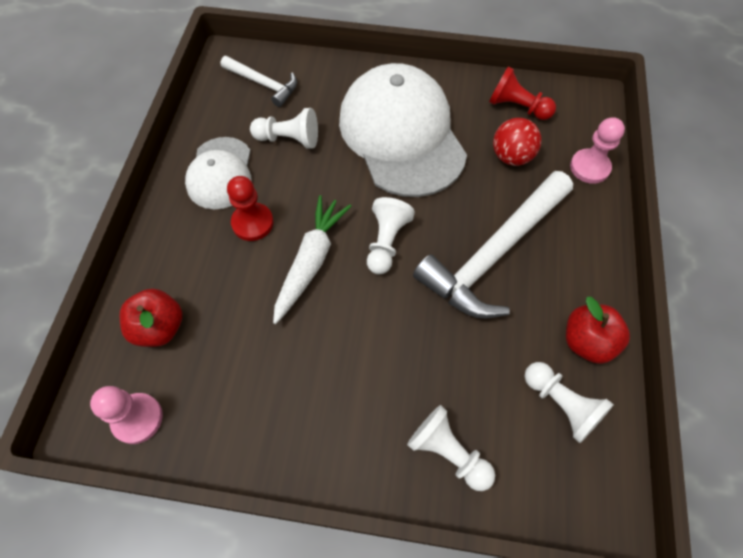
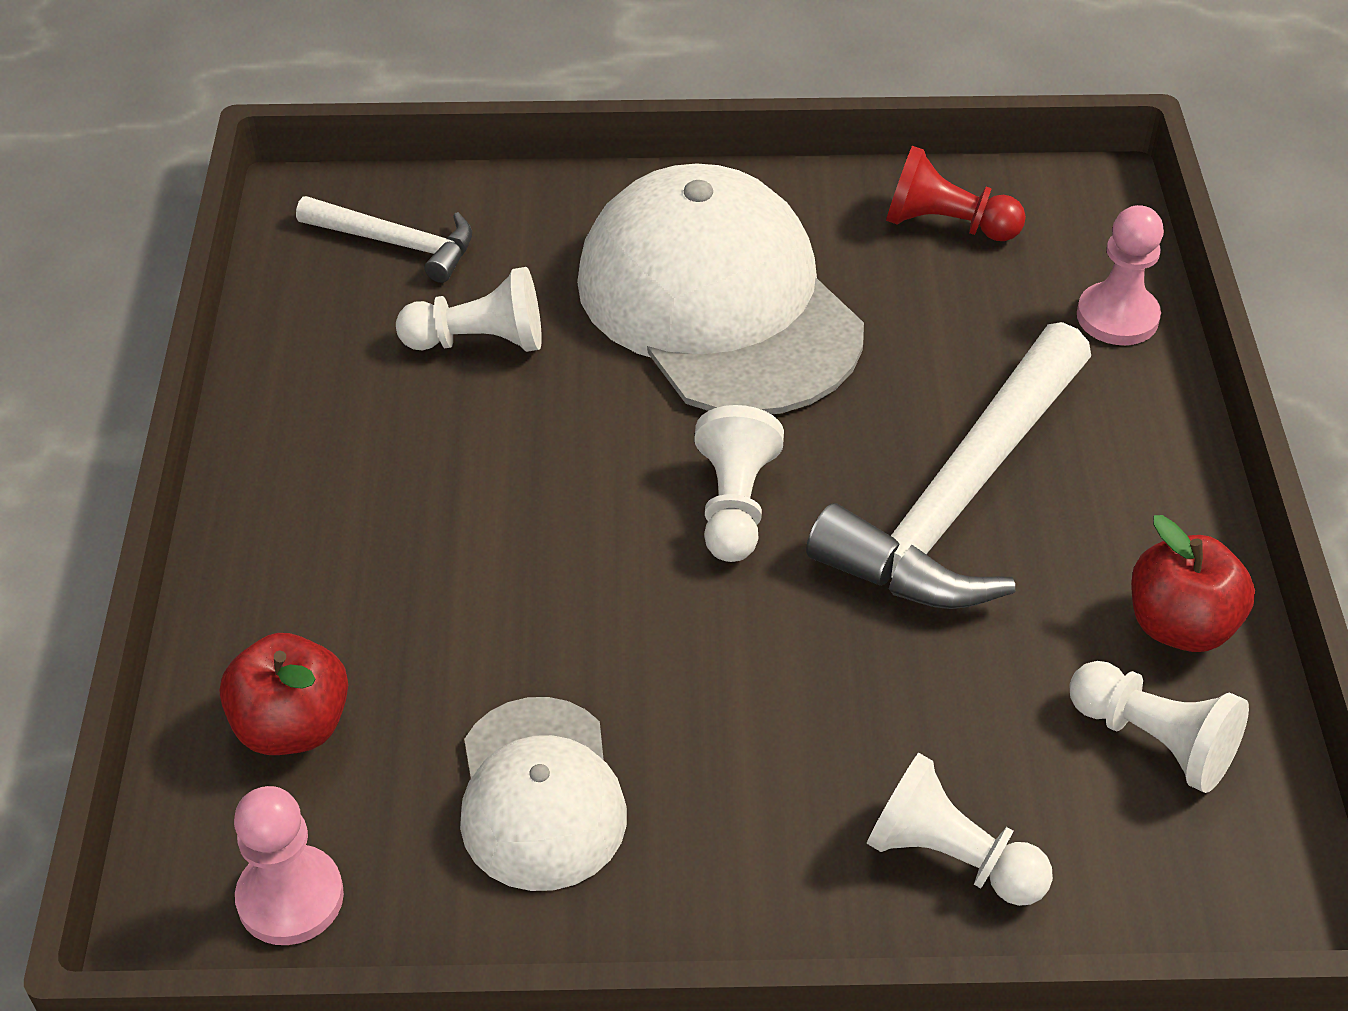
camera: 10 degrees left, 15 degrees down
white cap [185,137,251,209] -> white cap moved to [460,697,627,891]
red pawn [227,176,274,241] -> none
white carrot [273,195,351,324] -> none
red ball [493,118,542,166] -> none

